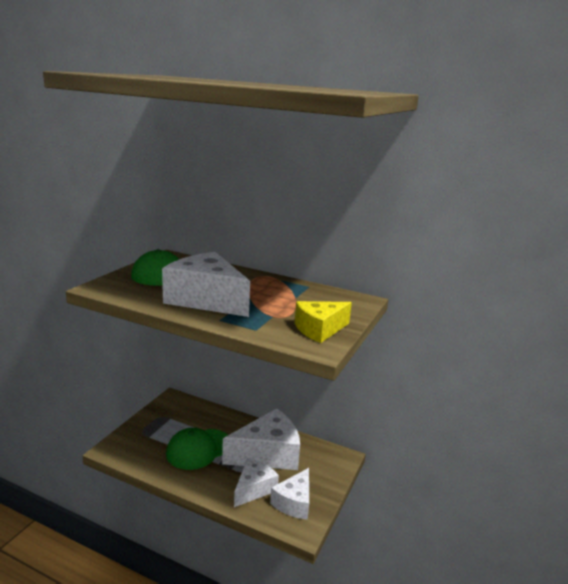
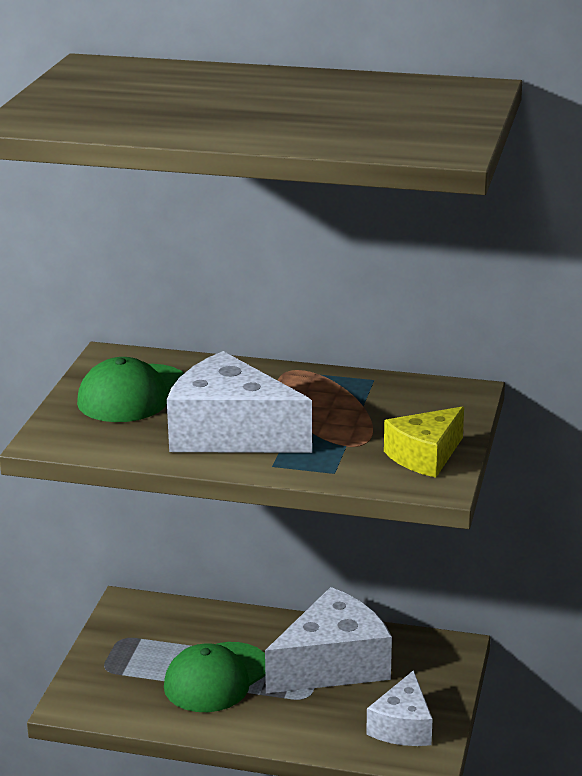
camera: 10 degrees left, 5 degrees up
white cheese [234,458,279,507] -> none

